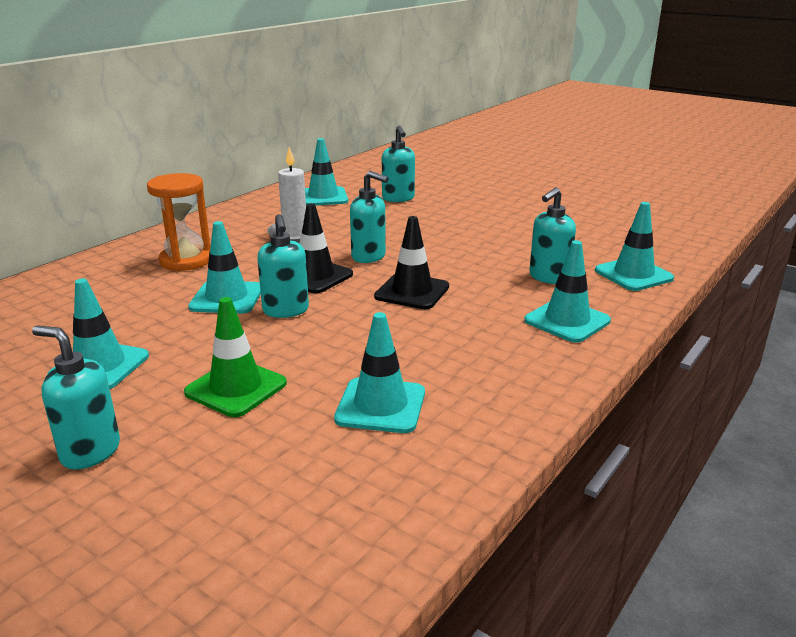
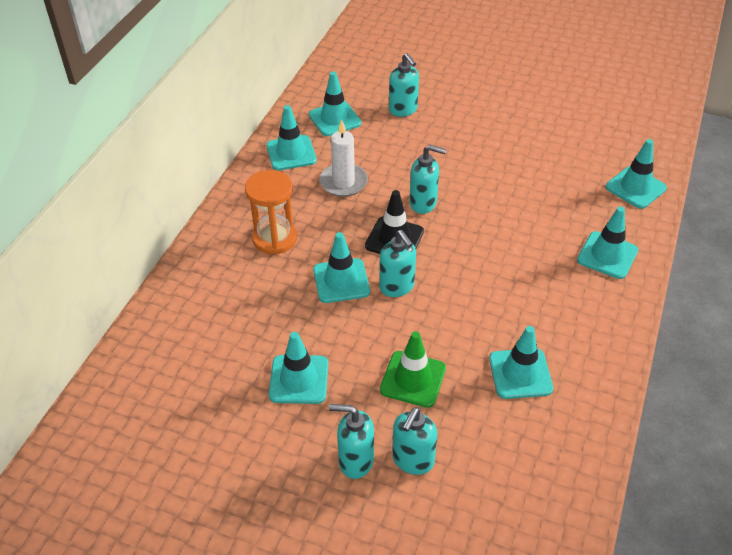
camera: 15 degrees left, 20 degrees up
black traffic cone [374,216,449,309] -> none
turquoise soap dispenser [529,187,576,284] -> turquoise soap dispenser moved to [392,407,437,475]
none -> turquoise traffic cone [266,105,317,171]

